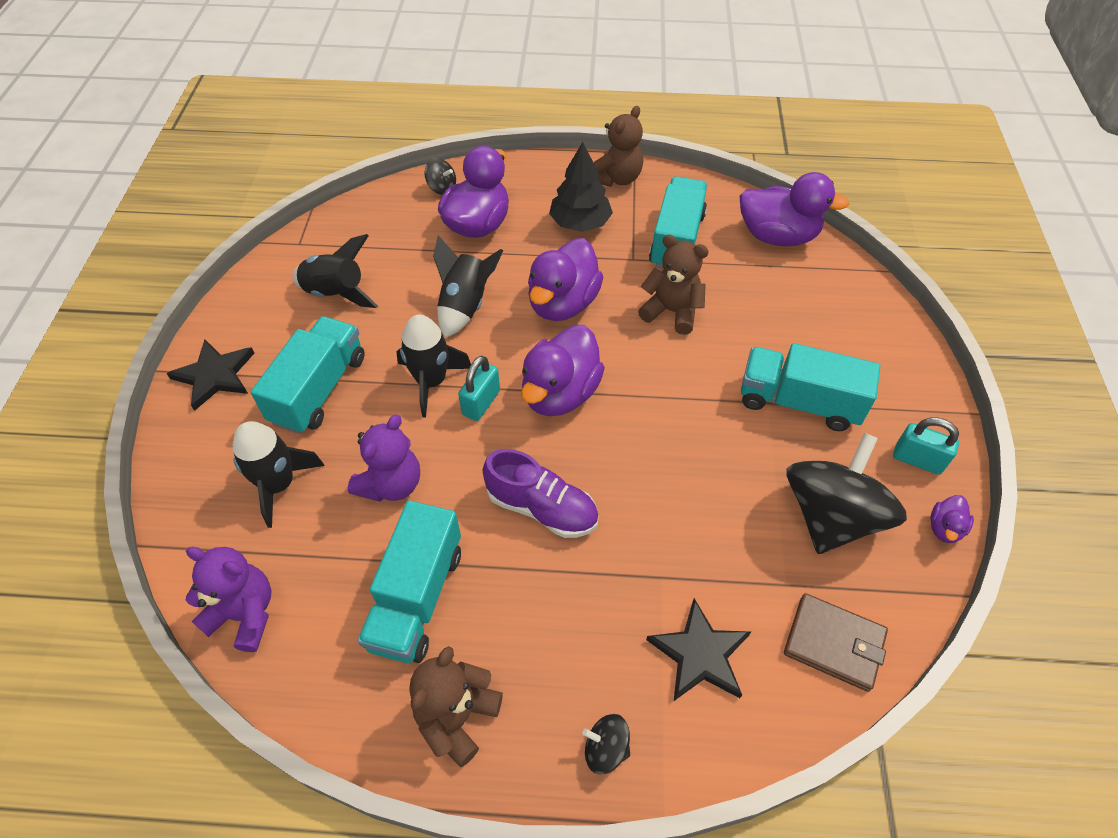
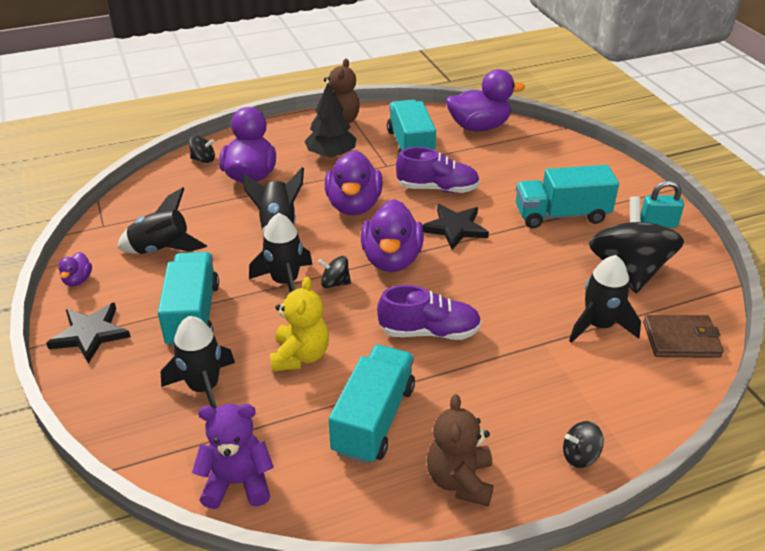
camera: 25 degrees left, 15 degrees down
purple teddy bear [348,414,420,502] -> yellow teddy bear [270,277,329,372]
turquoise truck [358,500,461,663] -> turquoise truck turned 150 degrees counterclockwise [329,345,415,464]
turquoise padlock [458,356,500,421] -> black spinning top [318,256,351,288]
brown teddy bear [638,235,709,335] -> purple shoe [396,147,480,193]
black star [646,598,751,701] -> black star moved to [422,204,489,250]
purple duck [931,495,974,543] -> purple duck moved to [58,252,92,286]
none -> black rocket [569,255,641,343]

